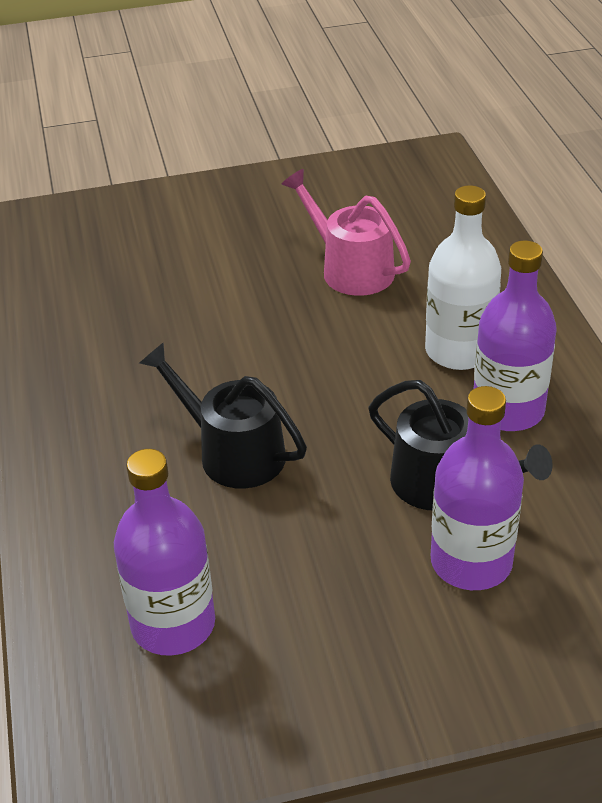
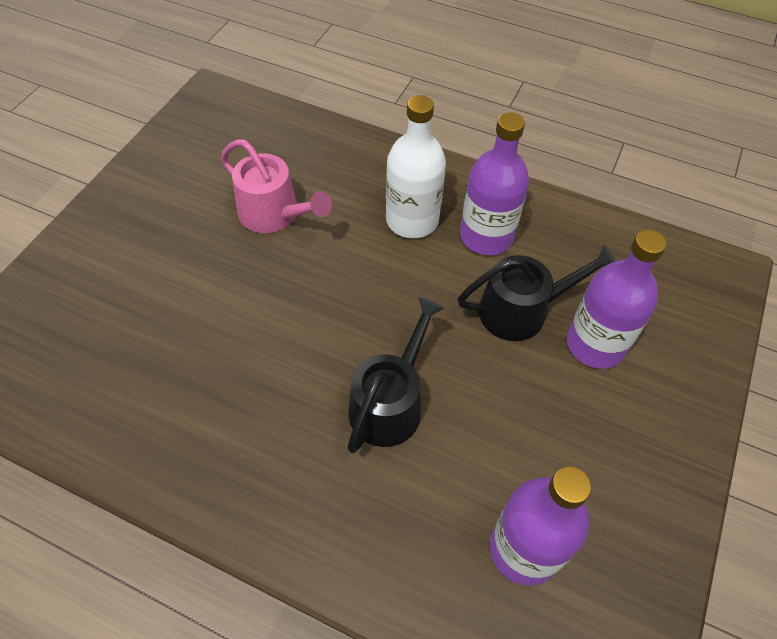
camera: 55 degrees left, 15 degrees up
black watering can [139,343,307,489] -> black watering can turned 135 degrees clockwise [347,297,444,453]
pink watering can [282,169,411,296] -> pink watering can turned 135 degrees counterclockwise [221,140,332,233]

